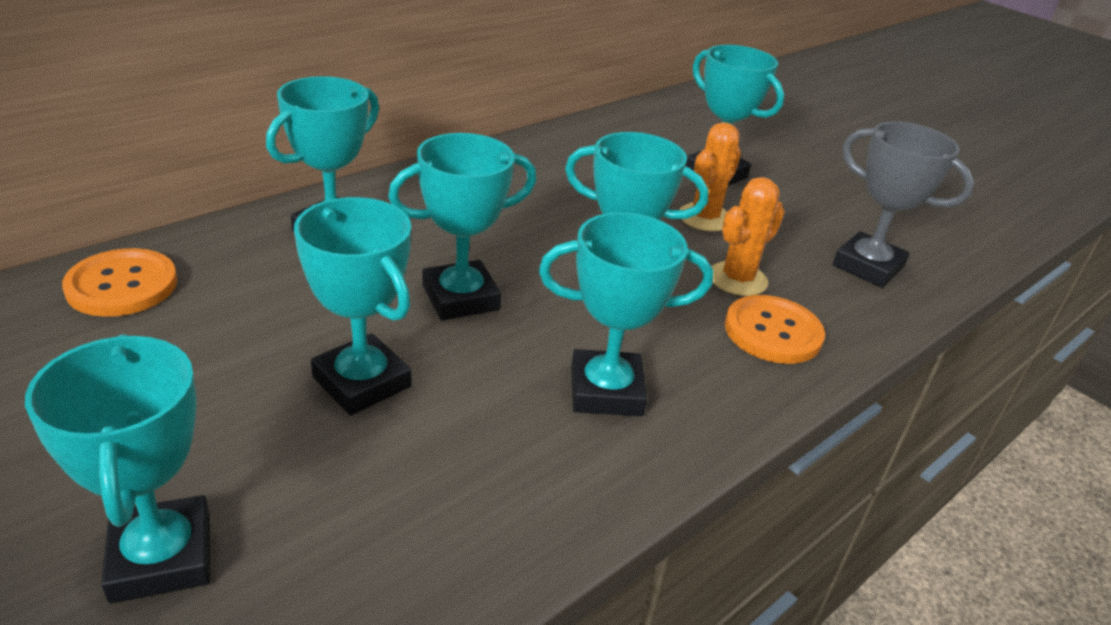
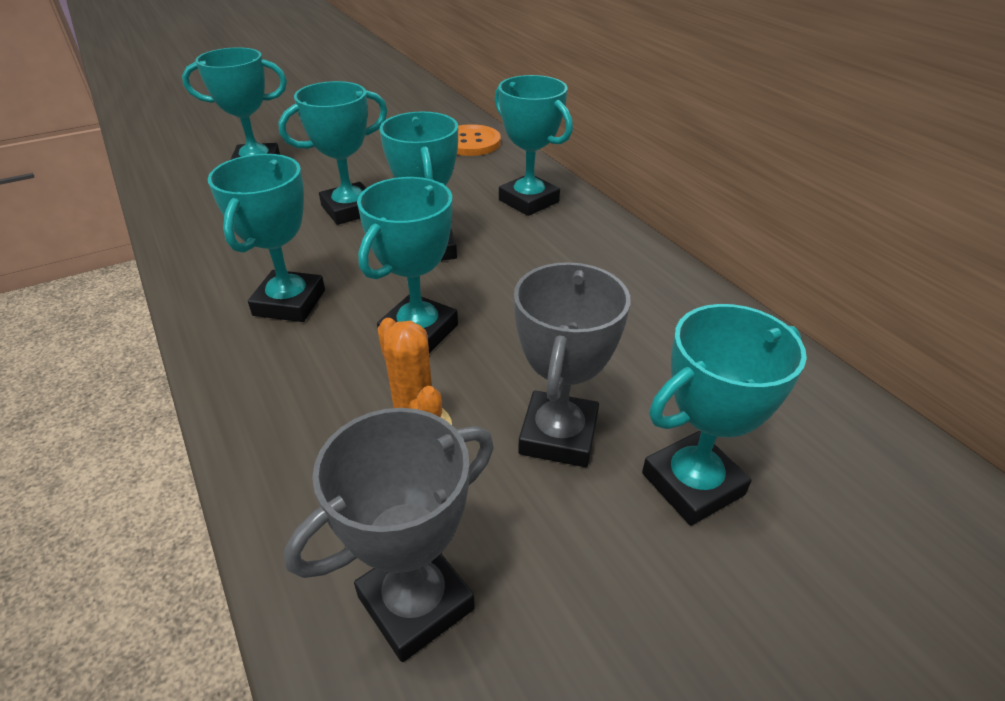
camera: 105 degrees right, 5 degrees up
orange cactus [679,122,741,231] -> grey trophy [514,262,631,467]
orange button [725,295,825,364] -> none

